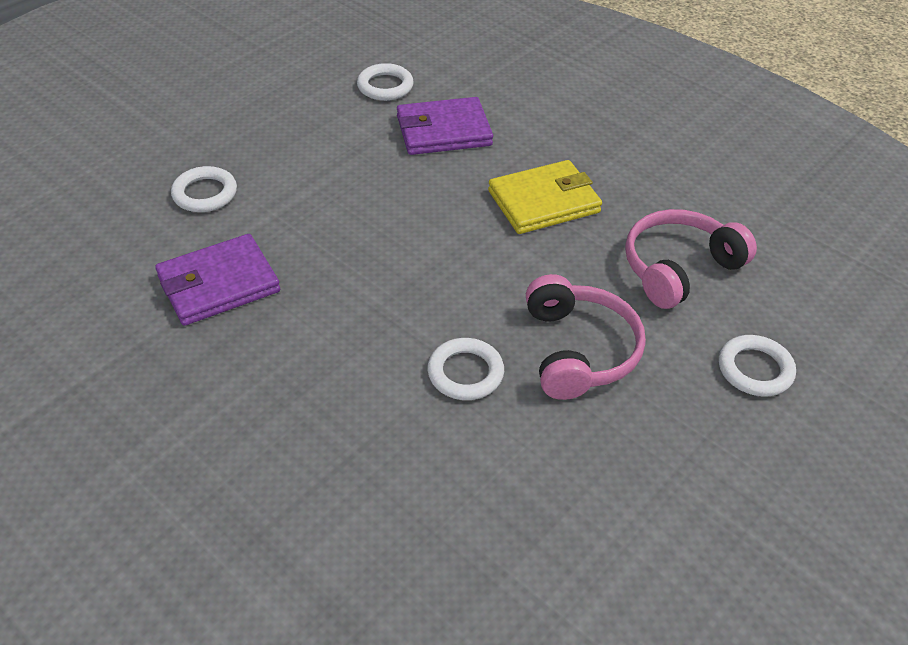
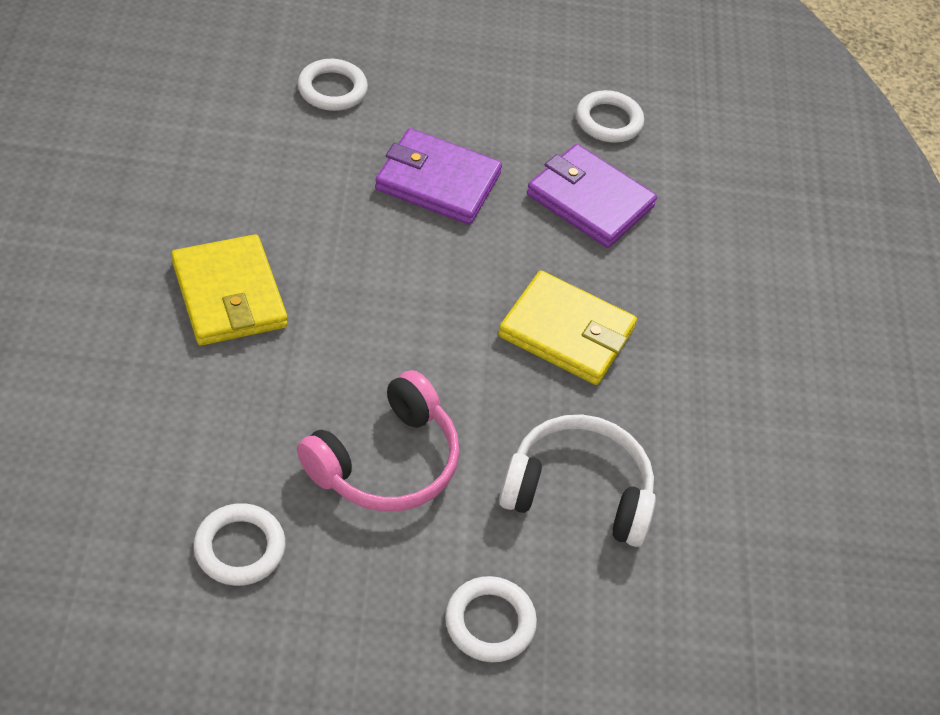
camera: 45 degrees right, 5 degrees up
purple wallet [155,234,280,326] -> purple wallet moved to [375,128,502,225]
white ring [428,338,504,400] -> white ring moved to [193,503,285,586]
pink headphones [625,209,757,309] -> white headphones [499,415,656,547]
none -> yellow wallet [171,234,287,346]

